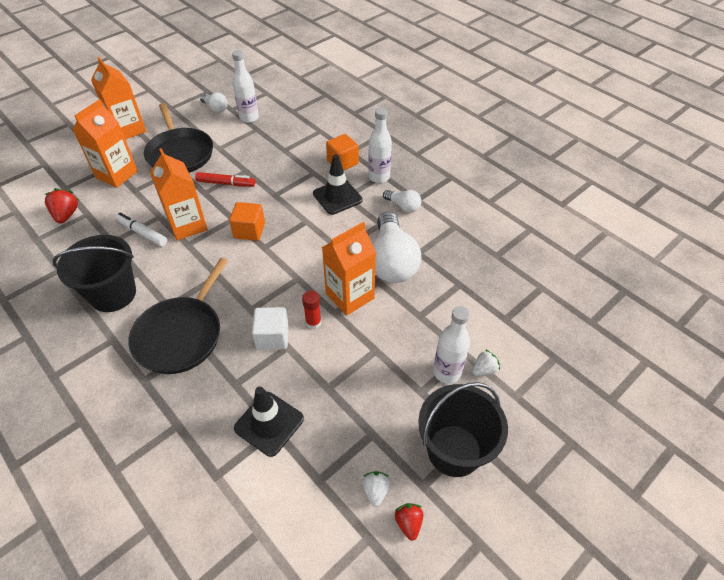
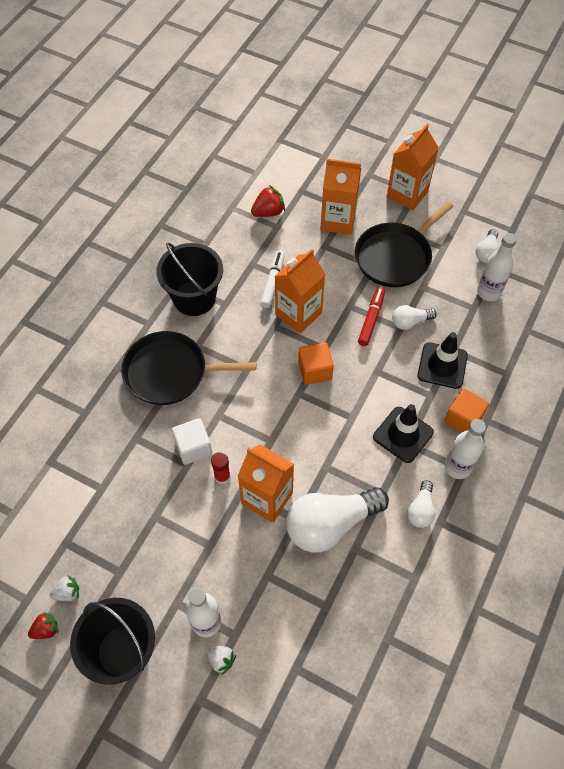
camera: 70 degrees right, 10 degrees up
red marker [195,172,255,187] -> red marker turned 150 degrees counterclockwise [358,287,385,346]
black traffic cone [234,387,304,457] -> black traffic cone moved to [417,332,468,389]
none -> white light bulb [392,305,437,330]

